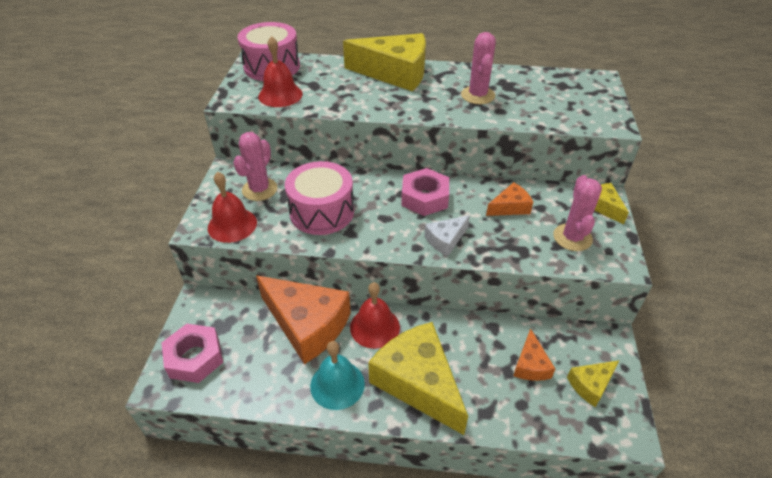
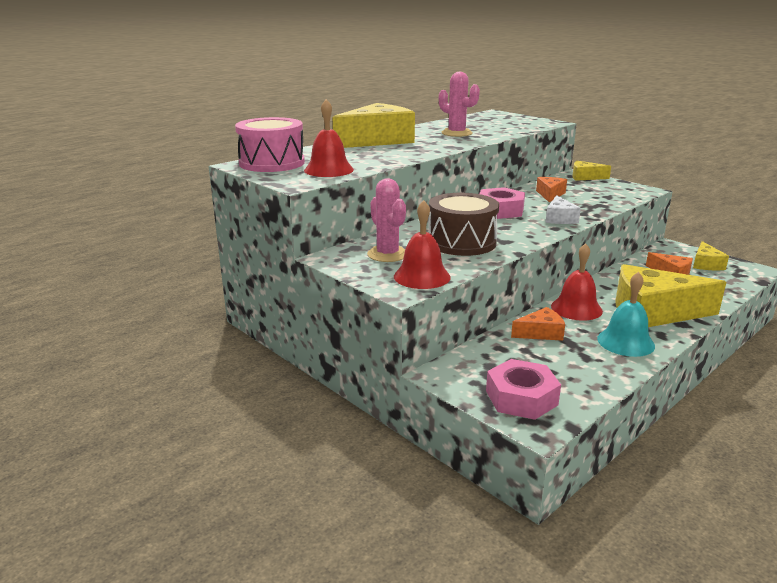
camera: 50 degrees left, 20 degrees down
orange cheese [256,276,351,364] -> orange cheese [511,307,565,341], size x0.48
pink drum [285,161,354,235] -> brown drum [428,193,499,256]
pink cactus [553,175,602,251] -> none

